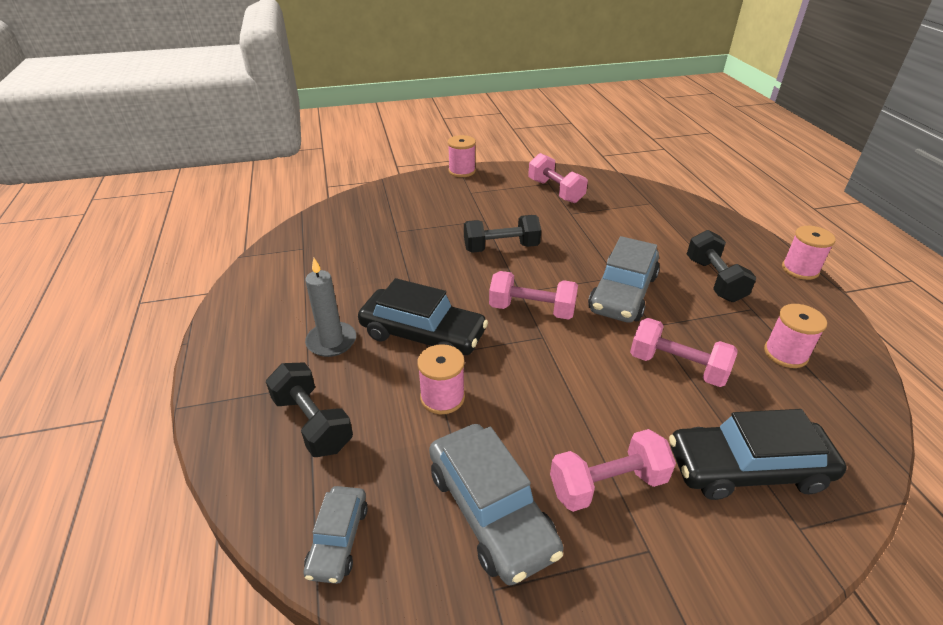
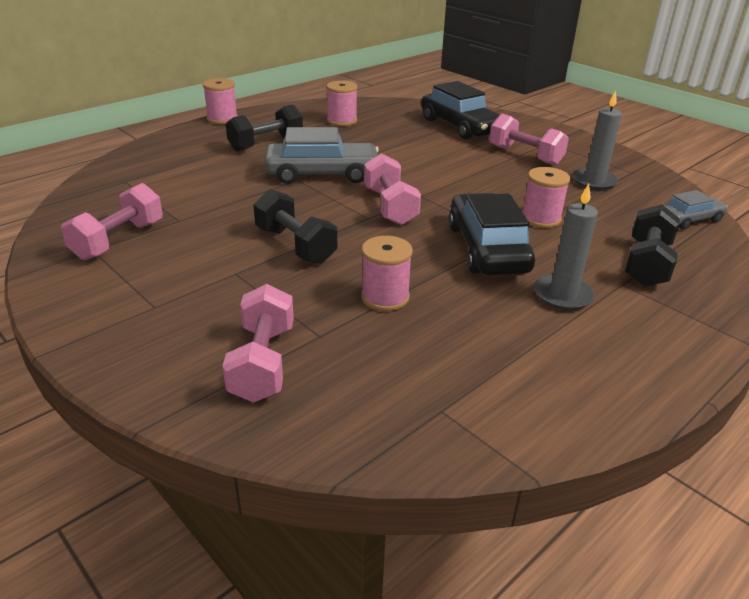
camera: 120 degrees left, 5 degrees down
grey car [429,424,563,585] -> grey candle [572,91,622,190]
pink spool [448,135,476,177] -> pink spool moved to [361,236,413,311]
pink dumbbell [630,318,738,387] -> pink dumbbell moved to [223,284,294,403]

